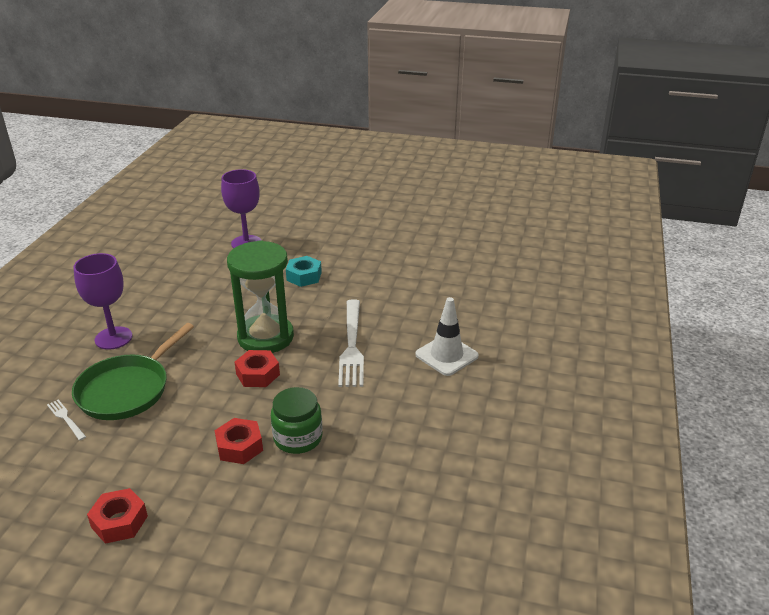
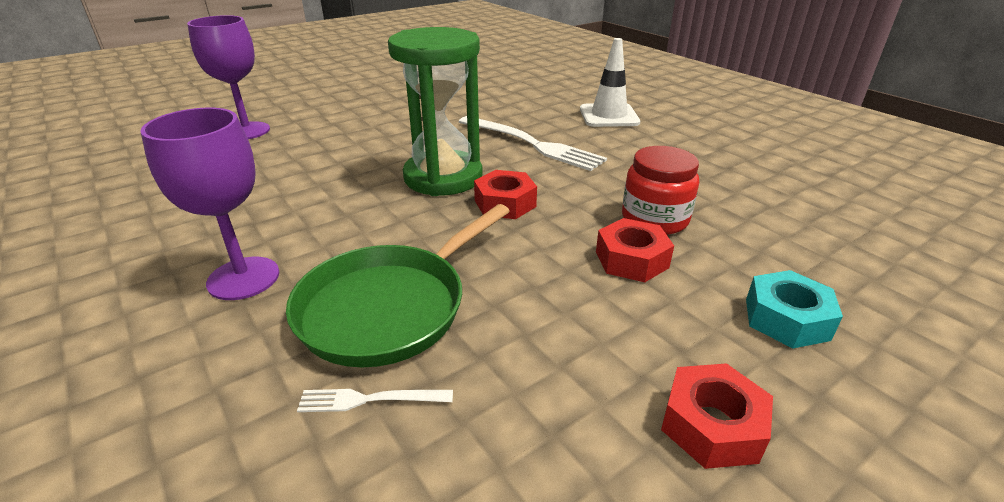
camera: 50 degrees left, 0 degrees up
green pan [72,323,194,420] -> green pan turned 60 degrees clockwise [286,204,510,367]
green jar [271,387,322,454] -> red jar [622,146,699,235]
turquoise nut [286,256,322,287] -> turquoise nut moved to [746,270,843,348]

